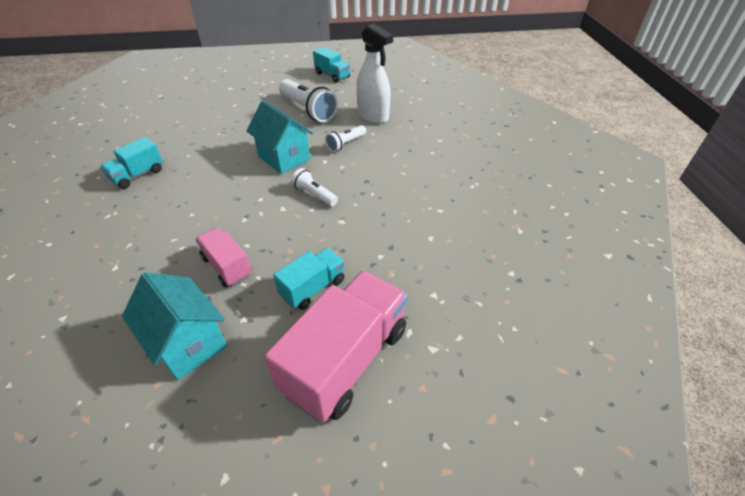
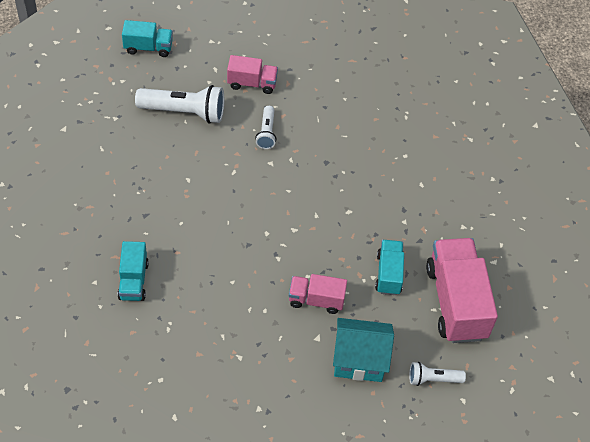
camera: 45 degrees left, 10 degrees up
turquoise house [247,101,313,174] -> none
white flashlight [291,168,338,206] -> white flashlight moved to [409,362,466,386]
white spray bottle [357,24,393,124] -> pink truck [227,55,278,94]

